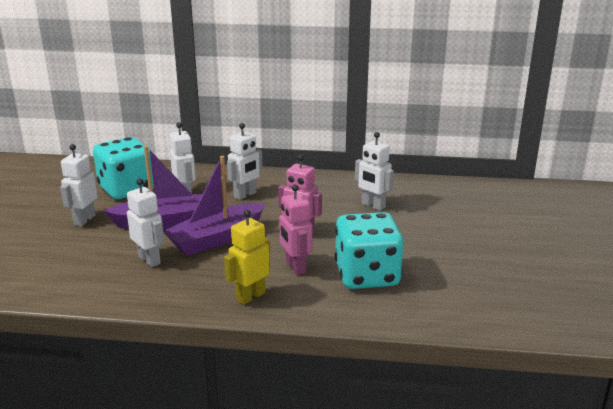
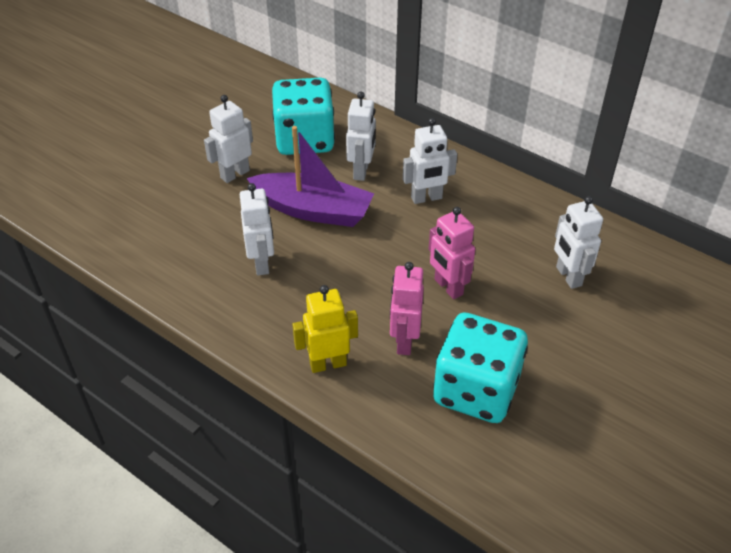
camera: 30 degrees right, 20 degrees up
purple boat [163,156,265,256] -> none

